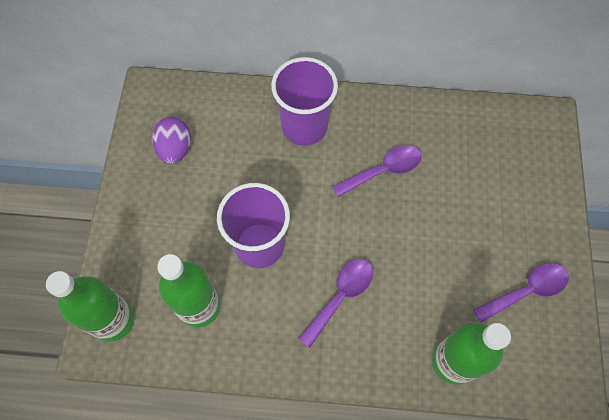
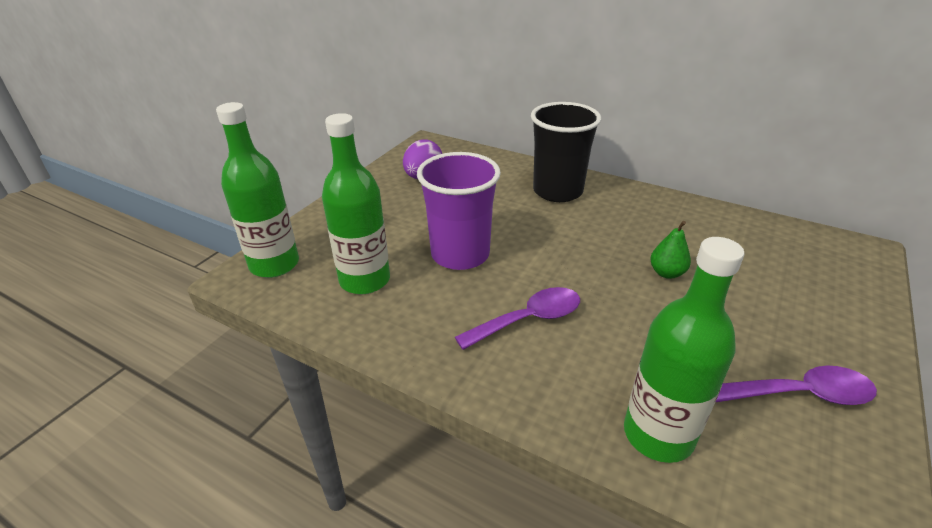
camera: 25 degrees right, 30 degrees down
purple cup [271,57,338,146] -> black cup [531,102,602,202]
purple spoon [332,145,421,197] -> none
none -> green pear [650,221,691,279]

